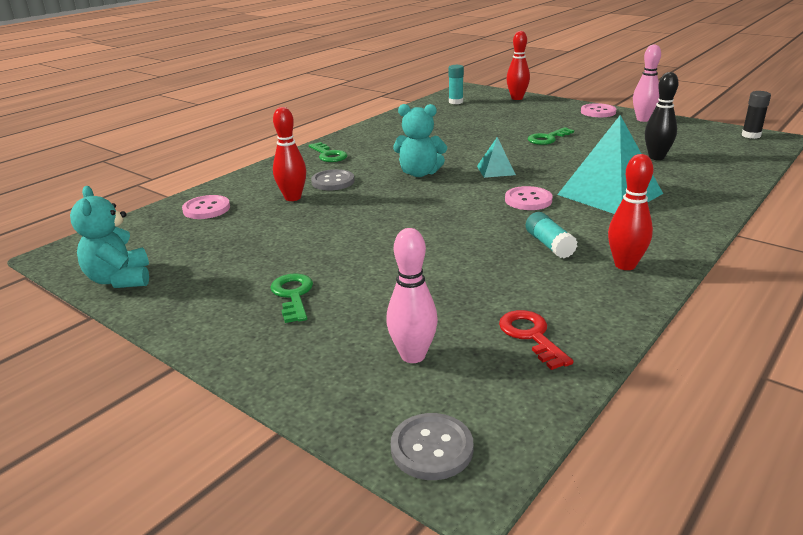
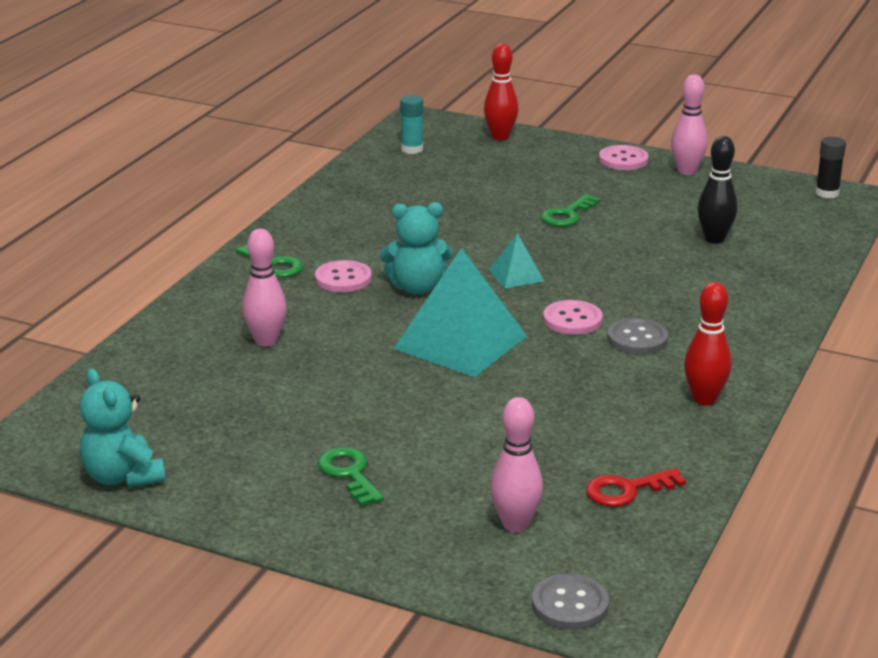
camera: 15 degrees left, 0 degrees up
pink button [182,195,230,219] -> pink button moved to [315,260,372,292]
red bowling pin [273,107,306,201] -> pink bowling pin [242,229,287,347]
grey button [311,169,354,190] -> grey button moved to [607,318,668,354]
red key [499,310,574,370] -> red key turned 75 degrees counterclockwise [586,468,686,507]
turquoise glue stick [526,212,578,258] -> none
turquoise pyramid [557,115,663,214] -> turquoise pyramid moved to [394,248,527,377]

